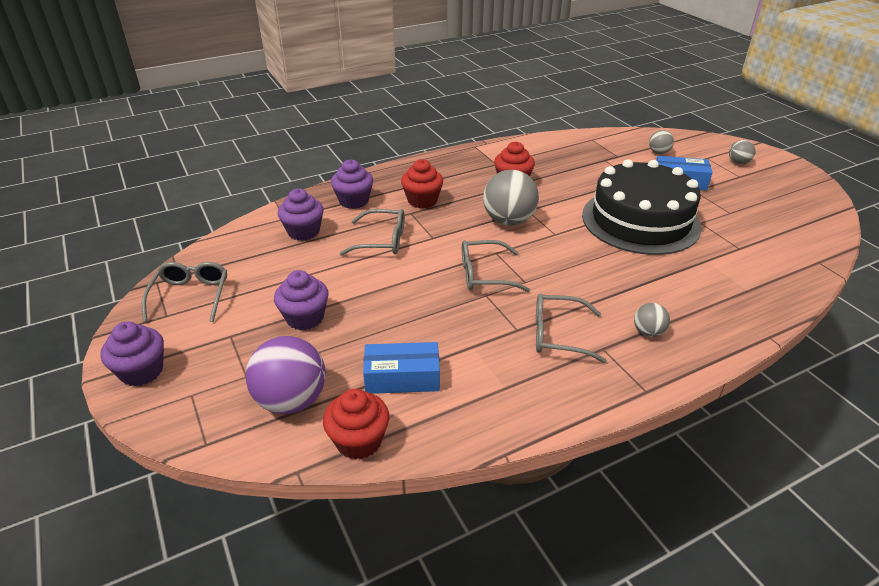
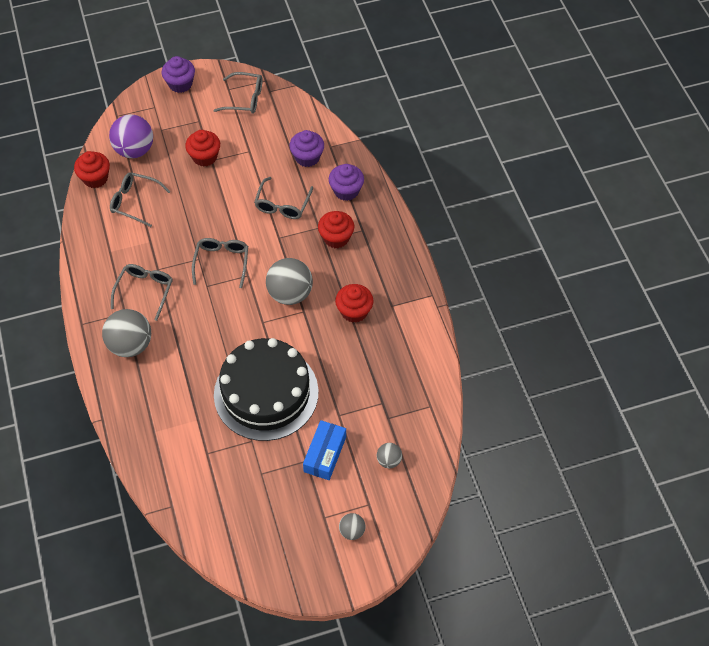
camera: 100 degrees right, 20 degrees up
purple cupcake [274,270,329,330] -> red cupcake [185,130,220,167]
blue box [363,342,440,394] -> grey glasses [110,172,171,227]
grey ball [634,303,670,337] -> grey ball [102,309,151,357], size x1.98

